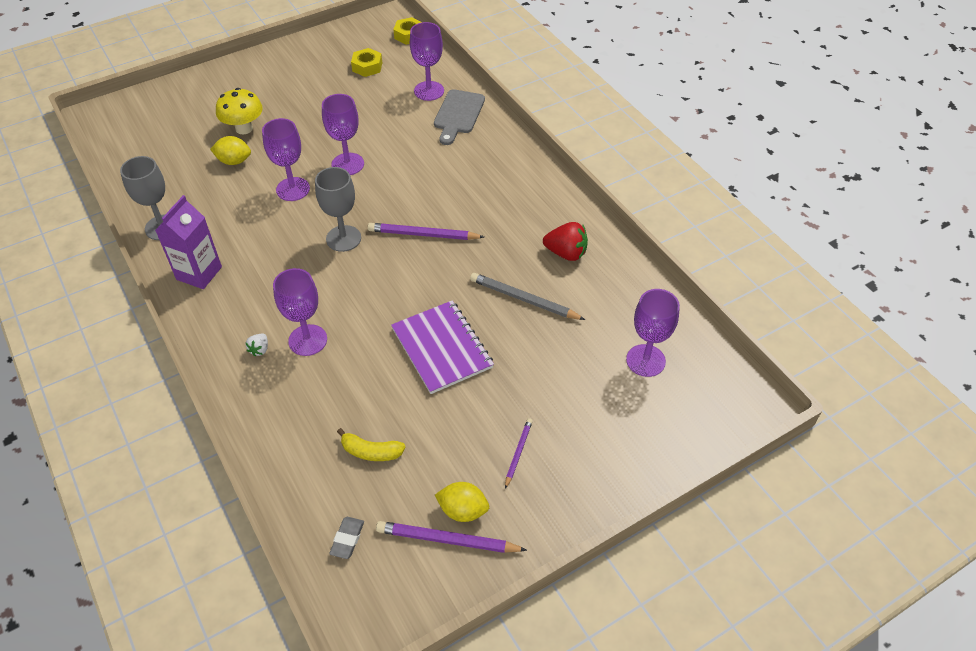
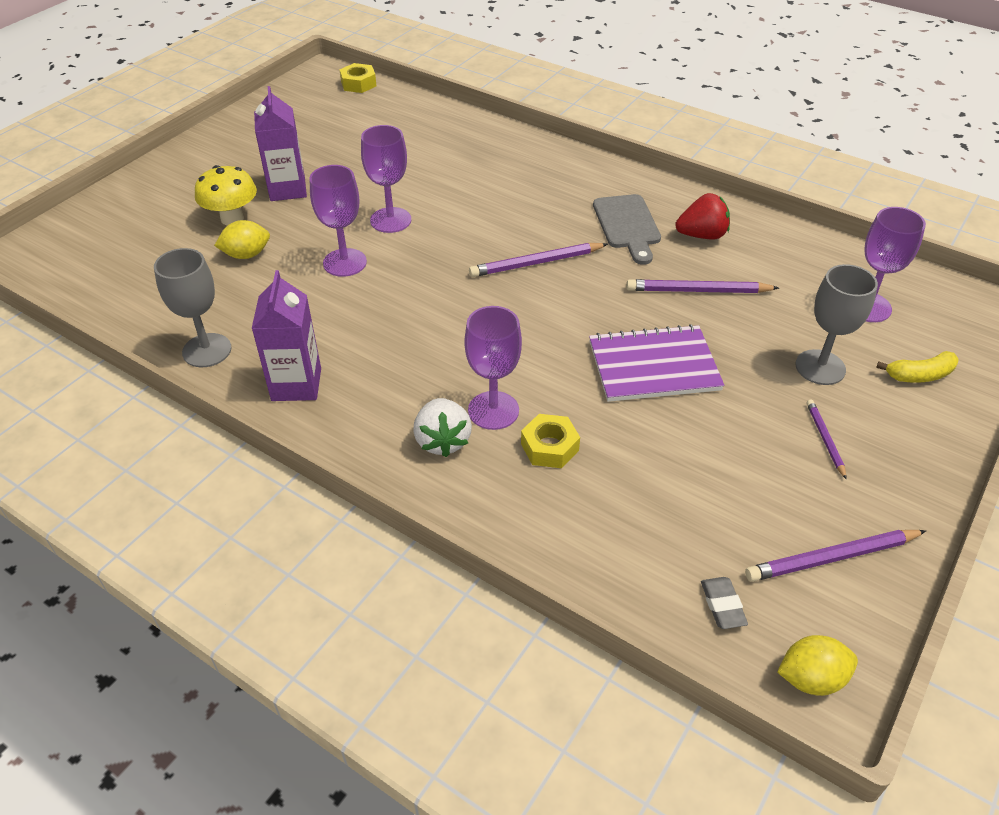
camera: 25 degrees left, 5 degrees down
white strawberry [246,334,268,356] -> white strawberry [413,398,472,457], size x1.90
grey goblet [315,167,361,252] -> grey goblet moved to [795,264,878,385]
yellow banana [337,428,406,461] -> yellow banana moved to [876,351,959,383]
yellow nut [351,48,382,77] -> yellow nut moved to [521,414,580,468]
purple notebook [391,300,494,394] -> purple notebook turned 45 degrees counterclockwise [589,324,724,402]
purple goblet [410,22,444,101] -> none
grey cutting board [434,89,485,145] -> grey cutting board moved to [593,194,661,265]
yellow lemon [435,482,489,522] -> yellow lemon moved to [777,635,858,696]
grey pencil [470,273,585,320] -> purple pencil [626,279,779,293]
none -> purple carton [254,86,307,201]

